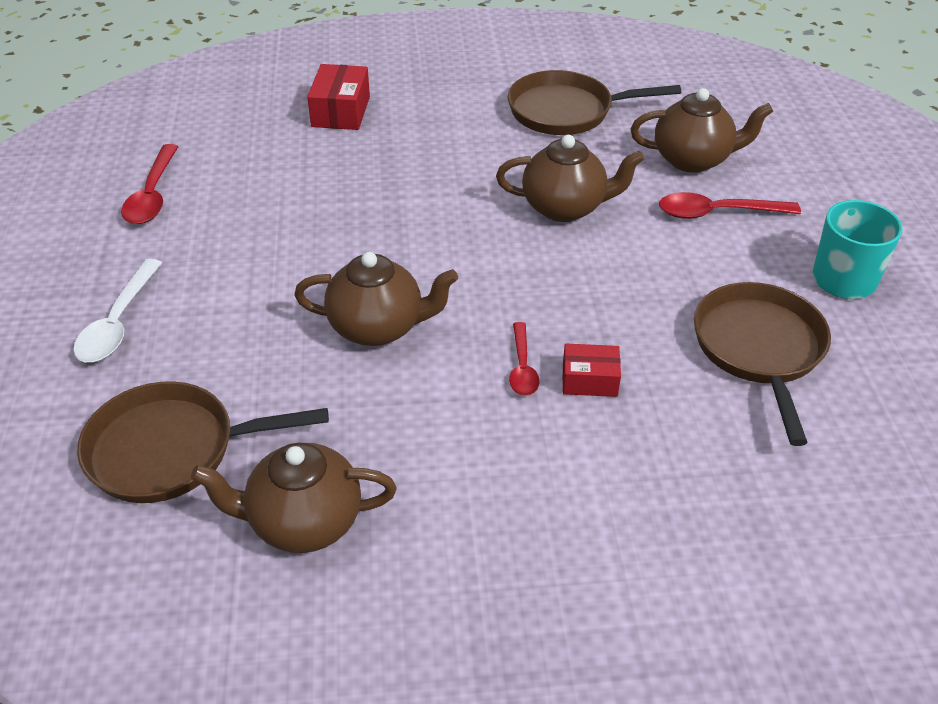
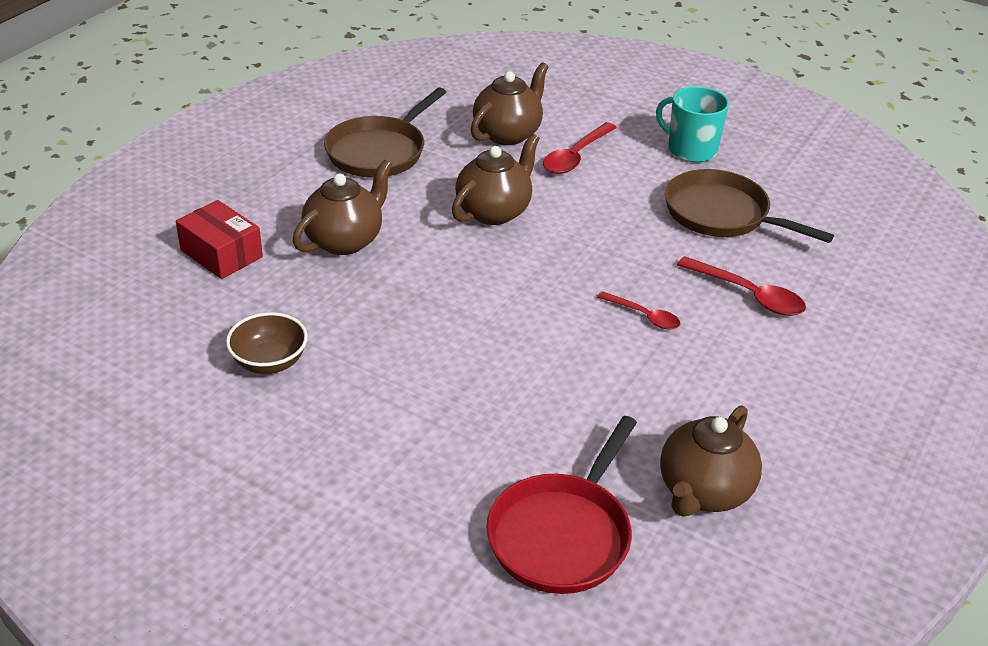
camera: 55 degrees left, 5 degrees down
white spoon [73,259,162,362] -> none
brown pan [77,381,329,503] -> red pan [486,416,637,594]
red spoon [121,144,179,224] -> red spoon moved to [677,256,806,316]
brown teapot [294,252,458,346] -> brown teapot moved to [292,160,392,255]
red box [563,344,621,397] -> none
none -> brown bowl [226,312,308,374]

